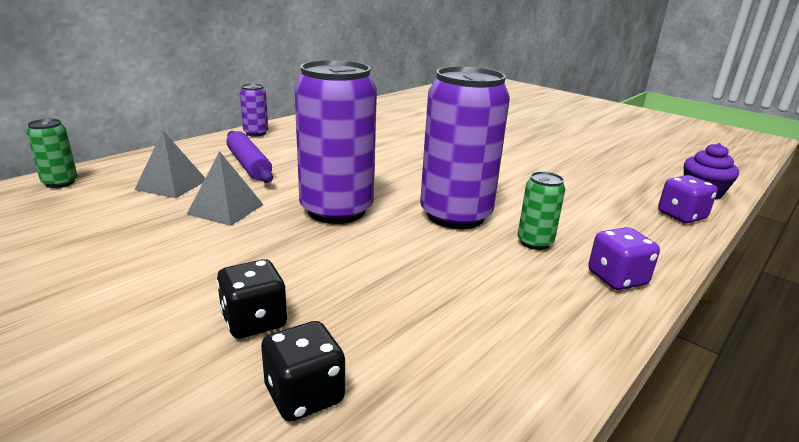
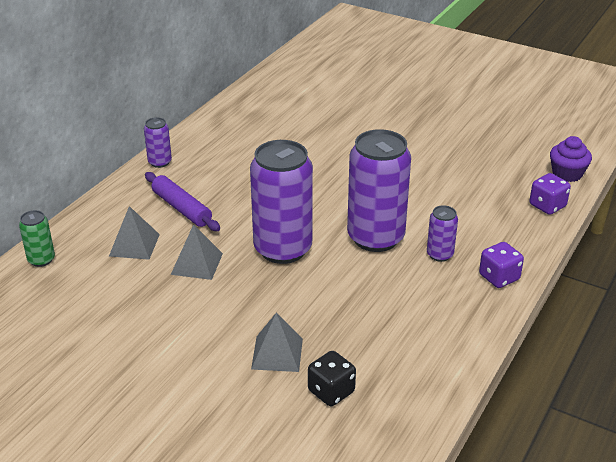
camera: 10 degrees left, 10 degrees up
black dice [216,259,288,339] -> grey pyramid [251,313,303,372]
green can [517,171,565,250] -> purple can [427,205,458,262]

